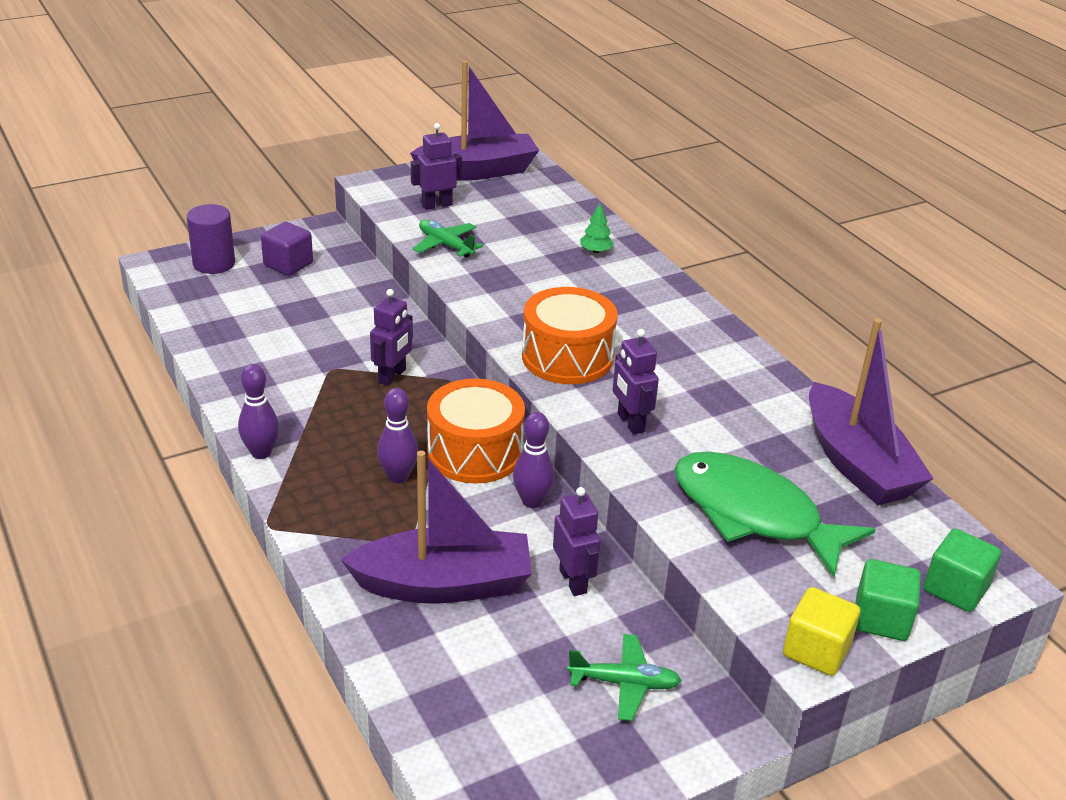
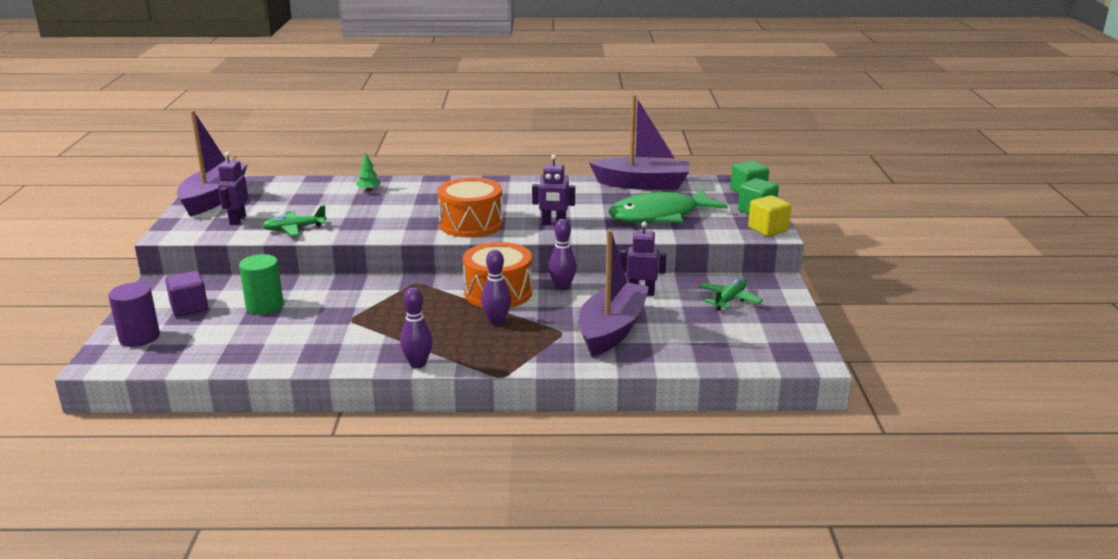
camera: 60 degrees left, 10 degrees down
purple robot [370,289,413,386] -> none
none -> green cylinder [239,254,284,315]

